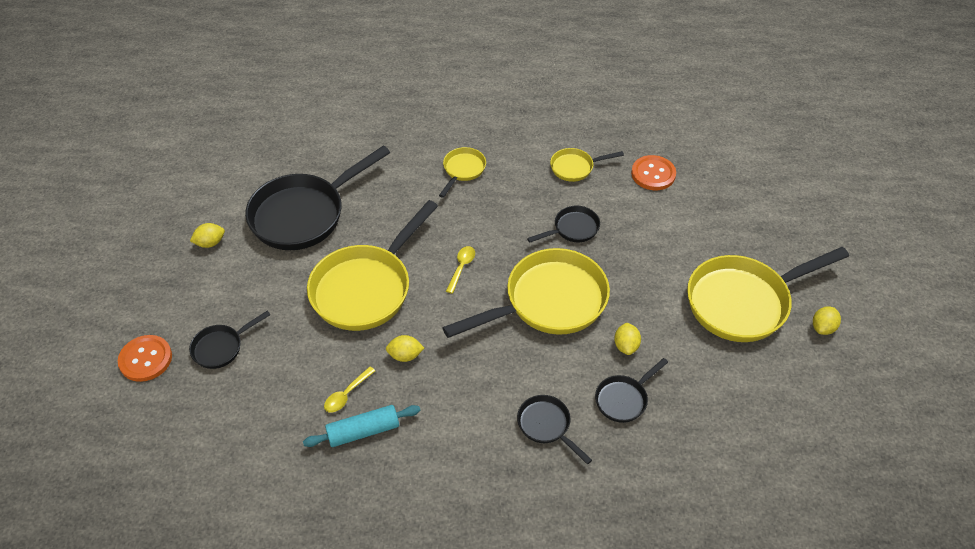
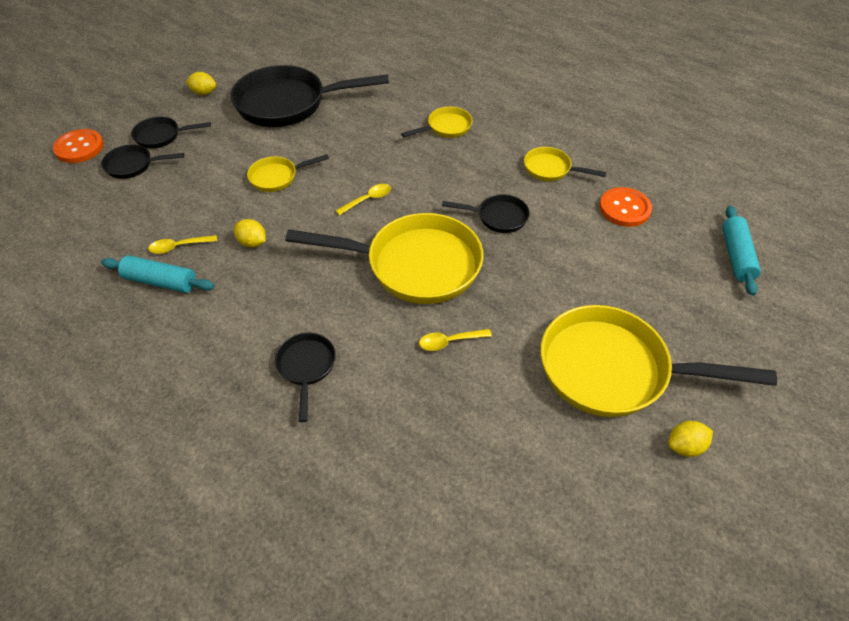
camera: 35 degrees right, 0 degrees up
yellow pan [307,200,438,331] -> yellow pan [247,154,329,192], size x0.48
black pan [595,358,668,423] -> black pan moved to [131,116,211,149]
yellow lemon [614,323,641,355] -> yellow spoon [419,329,492,351]
none -> turquoise rolling pin [722,206,761,296]

